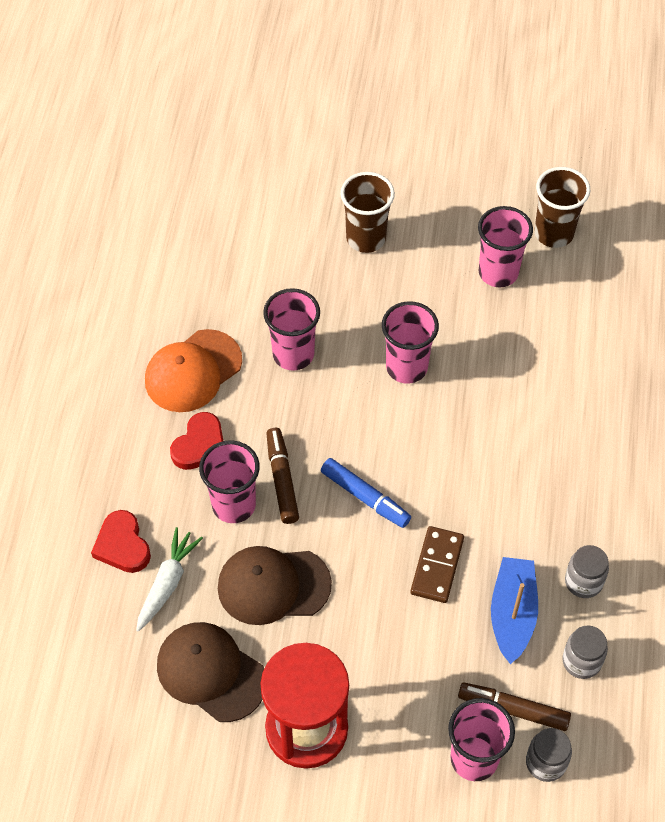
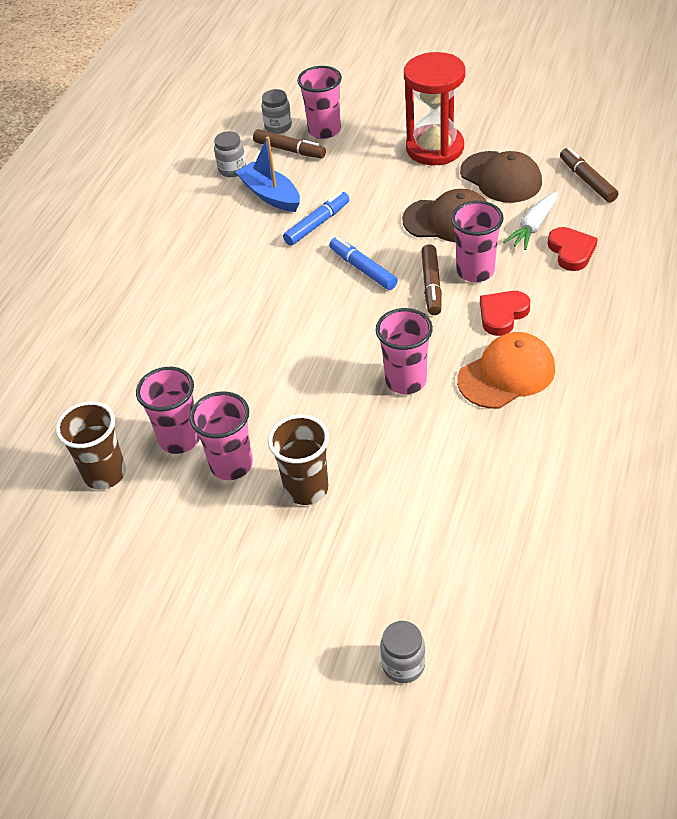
camera: 165 degrees left, 10 degrees down
pink cup [382,301,439,384] -> pink cup moved to [190,391,253,480]
brown domino [410,526,464,603] -> blue marker [283,192,350,246]
blue boat [491,557,538,664] -> blue boat turned 120 degrees clockwise [236,137,300,212]
grey jar [565,545,609,598] -> grey jar moved to [380,621,426,683]
none -> brown marker [560,148,618,203]

